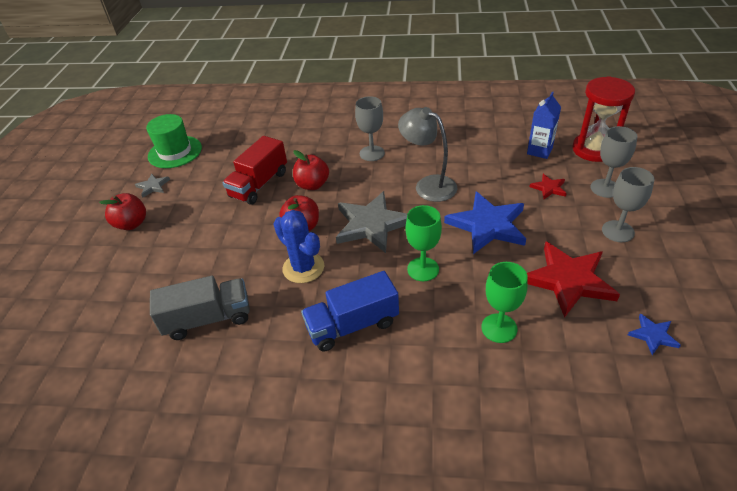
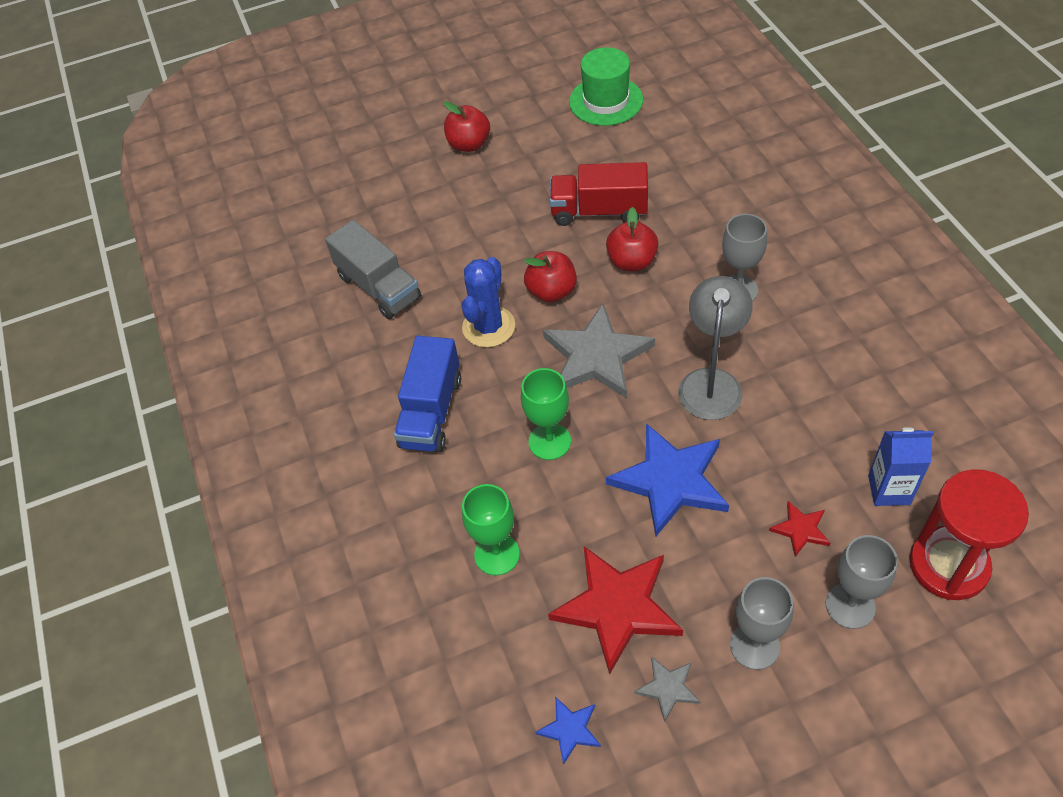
camera: 65 degrees right, 10 degrees up
grey star [135,174,170,198] -> grey star moved to [635,657,701,722]
blue truck [301,271,399,352] -> blue truck turned 120 degrees counterclockwise [394,336,461,452]

